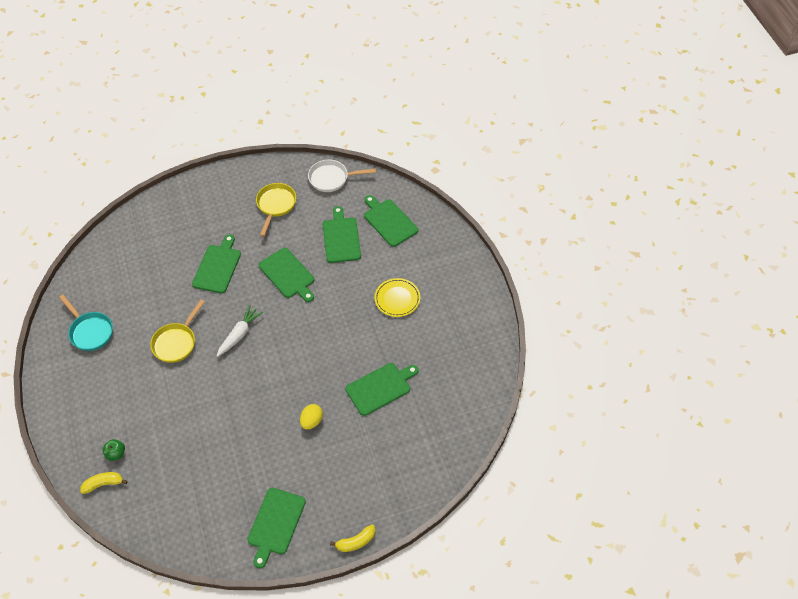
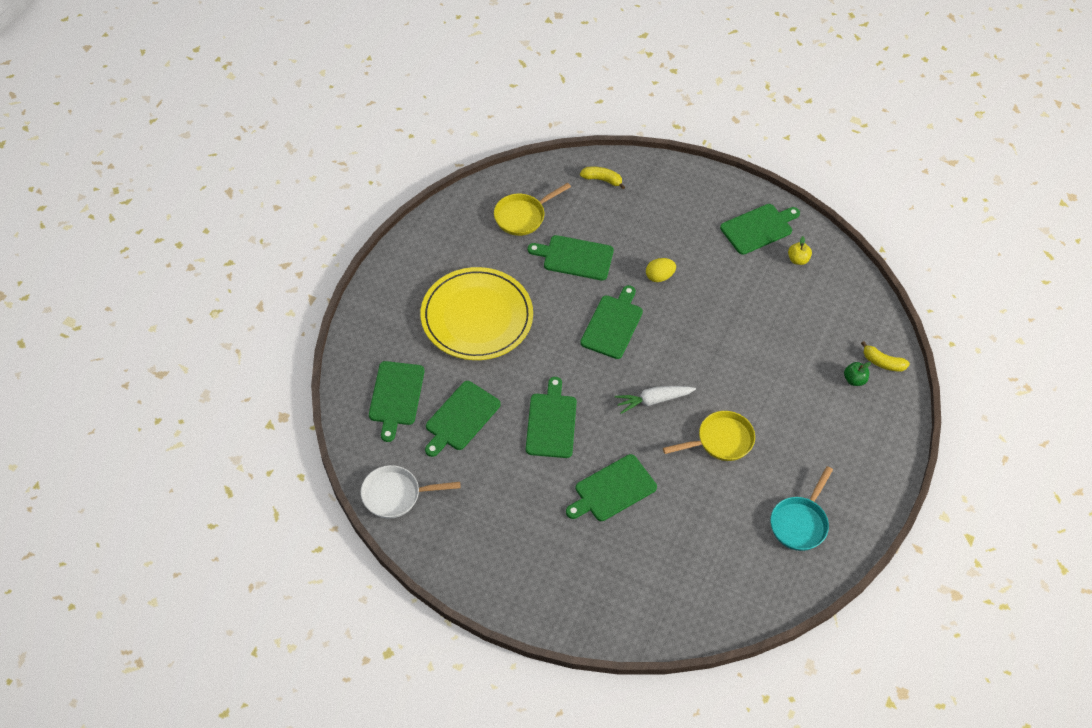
camera: 140 degrees left, 0 degrees up
turquoise pan [59,295,113,351] -> turquoise pan turned 150 degrees counterclockwise [770,466,833,551]
yellow pan [256,183,296,237] -> yellow pan moved to [494,183,571,236]
white pan [308,159,376,192] -> white pan turned 135 degrees clockwise [361,465,461,518]
yellow banana [330,525,376,552] -> yellow banana moved to [580,167,625,189]
yellow plate [375,278,420,317] -> yellow plate [421,267,533,360], size x1.98
none -> green cutting board [580,285,643,359]
none -> yellow apple [788,236,812,265]

